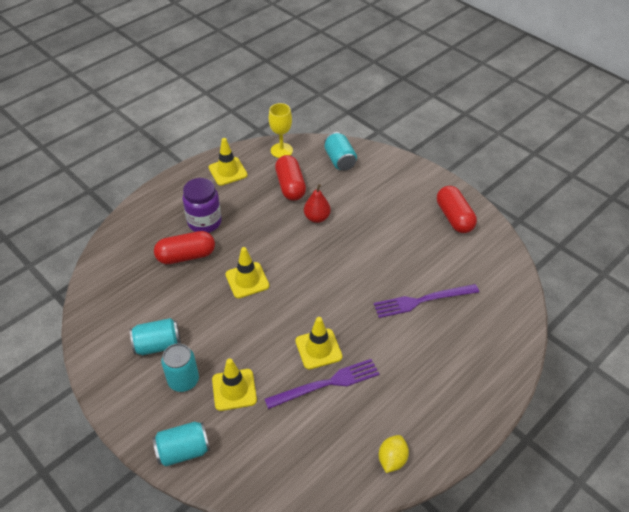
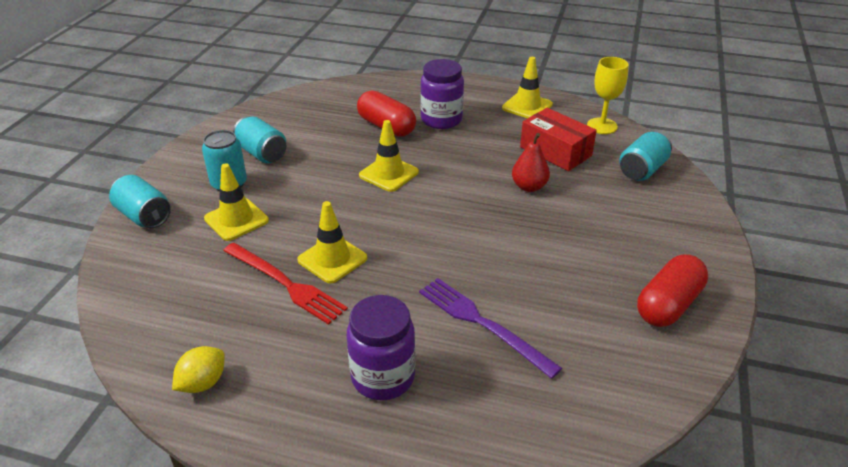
camera: 60 degrees right, 10 degrees down
purple fork [265,359,379,409] -> red fork [223,243,348,325]
red capsule [275,155,306,201] -> red box [520,108,597,171]
yellow lemon [379,435,409,473] -> yellow lemon turned 45 degrees counterclockwise [172,346,225,393]
none -> purple jar [347,295,416,400]

